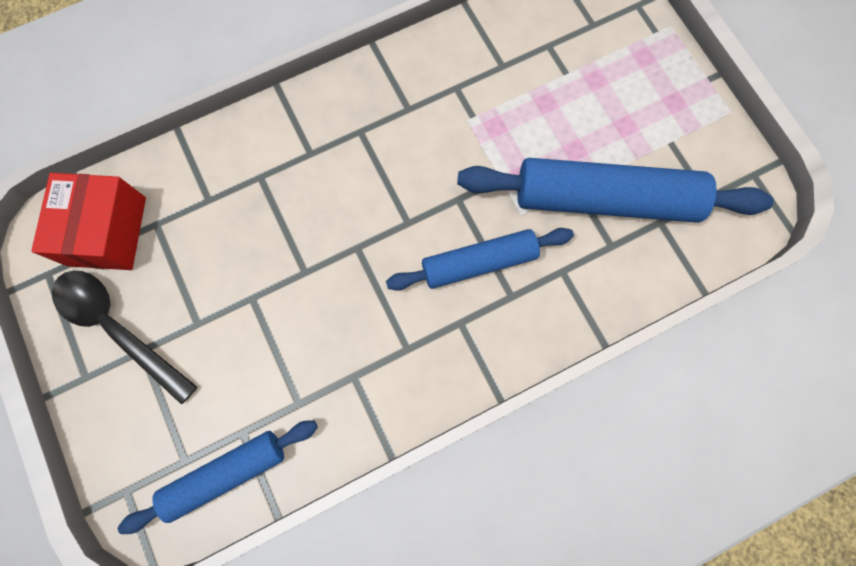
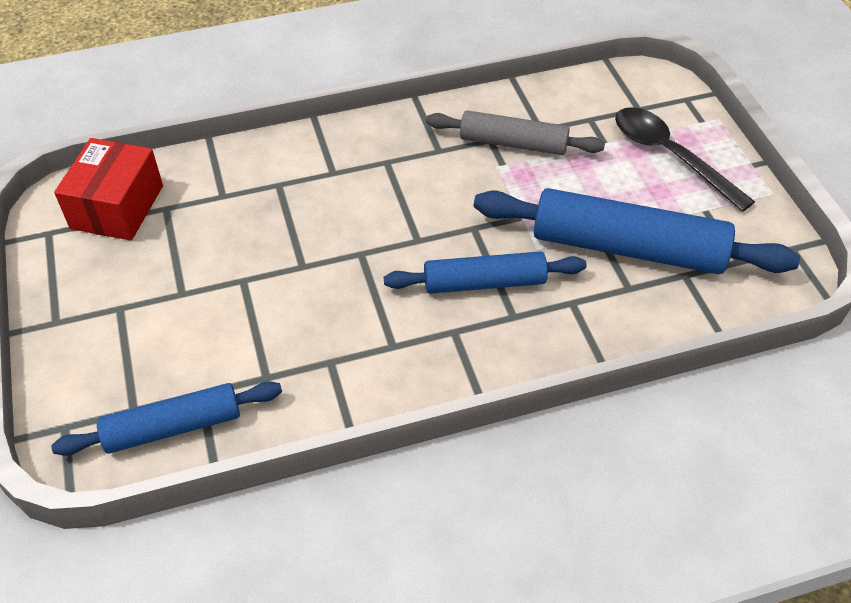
camera: 10 degrees right, 25 degrees down
black spoon [52,271,197,405] -> black spoon moved to [615,107,755,212]
none -> grey rolling pin [426,110,605,155]

